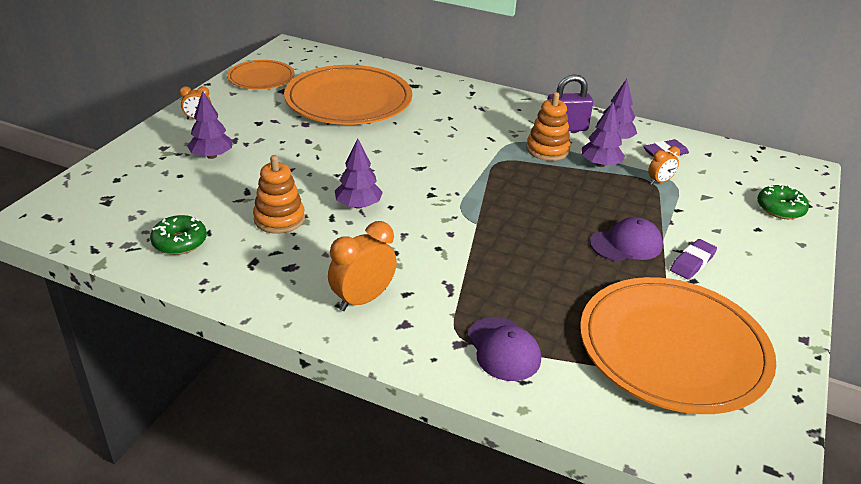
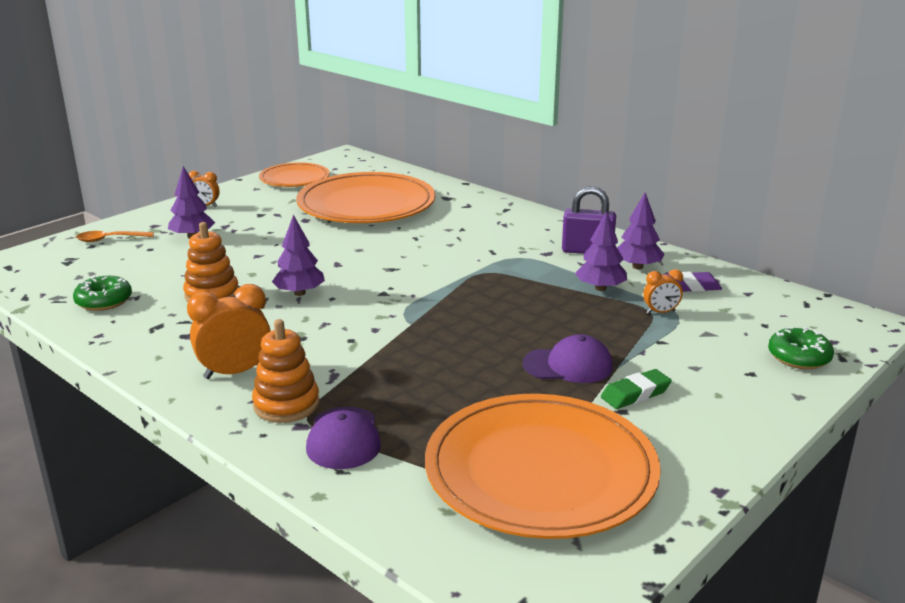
camera: 20 degrees right, 10 degrees down
orange stacking toy [526,92,571,161] -> orange stacking toy moved to [252,319,320,423]
purple eraser [670,239,717,280] -> green eraser [601,369,672,409]
none -> orange spoon [76,231,154,242]

